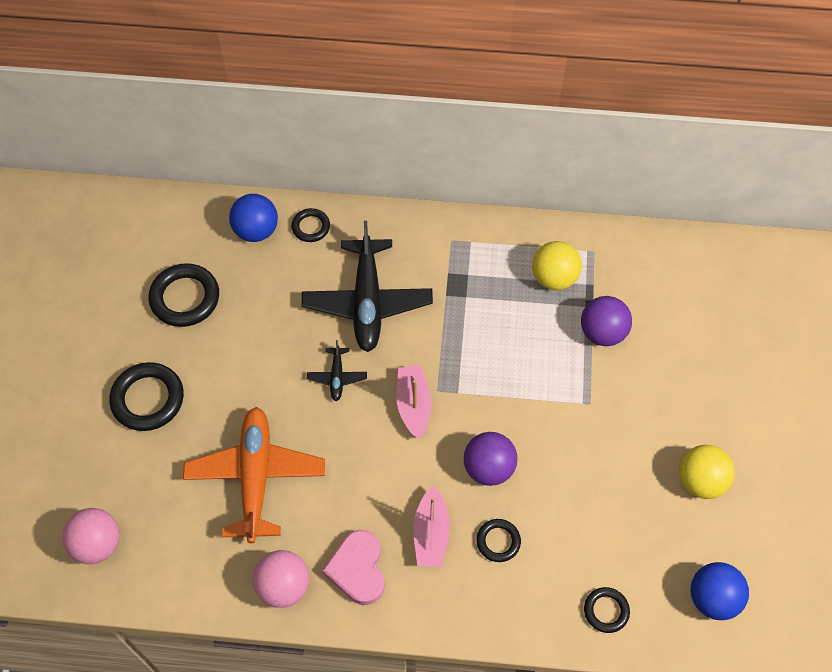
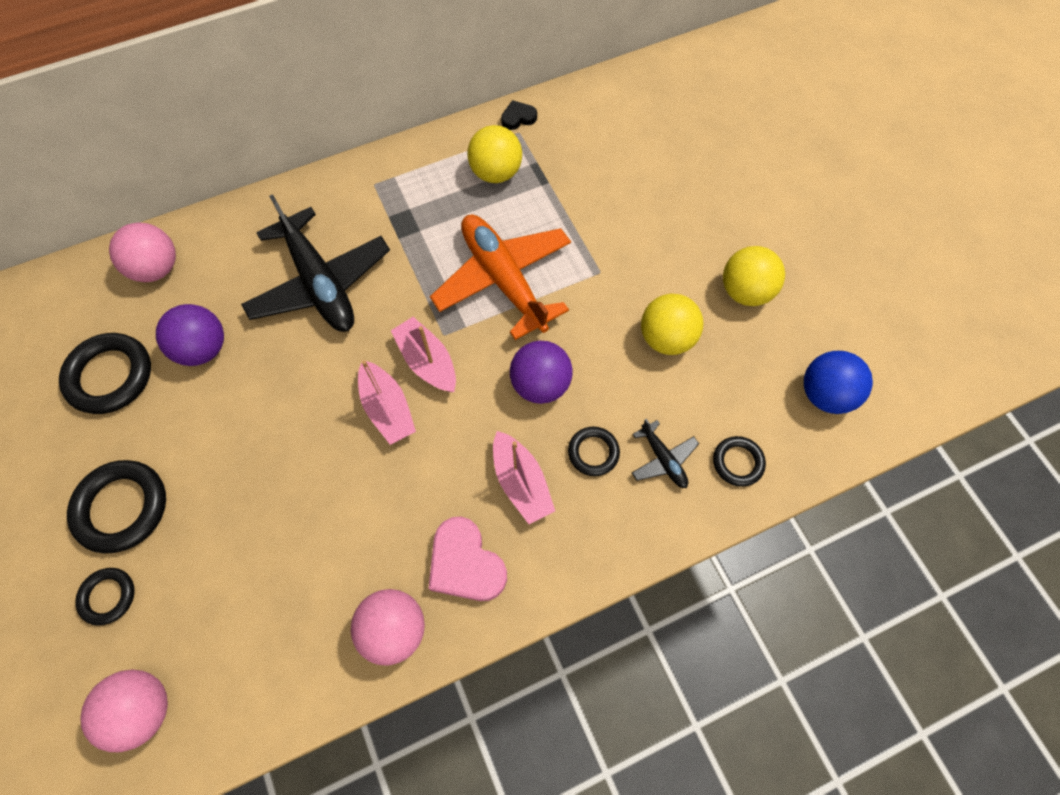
camera: 30 degrees left, 5 degrees up
orange plane [183,407,325,543] -> orange plane moved to [430,215,571,340]
blue ball [229,194,278,242] -> pink ball [109,223,176,282]
black ring [291,208,330,242] -> black ring moved to [75,568,135,626]
black plane [307,340,367,401] -> black plane moved to [632,419,699,488]
purple ball [581,296,632,346] -> purple ball moved to [156,304,224,366]
none -> pink boat [358,360,416,445]
none -> black heart [501,100,537,130]
none -> yellow ball [641,294,703,355]

